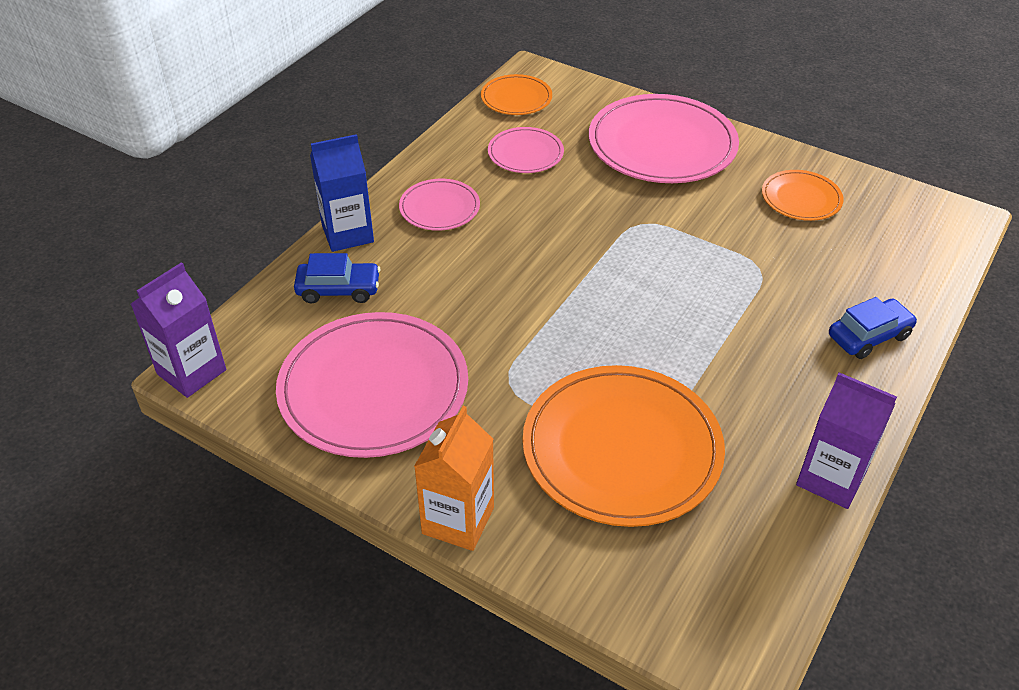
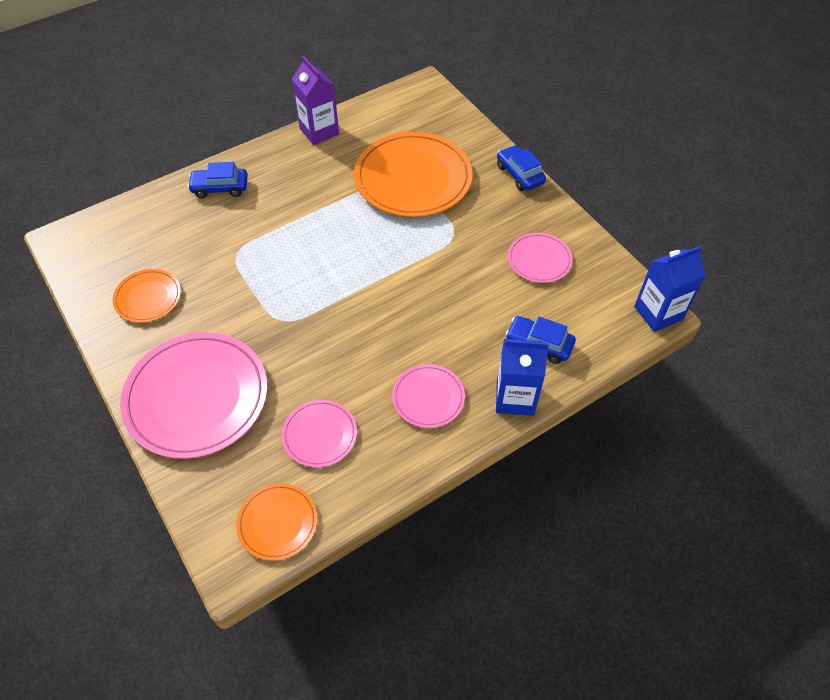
camera: 155 degrees left, 10 degrees up
purple carton [131,262,226,398] -> blue carton [634,246,706,332]
pink plate [276,312,468,458] -> pink plate [508,233,573,283], size x0.51
orange carton [414,406,494,551] -> blue car [497,145,546,191]

